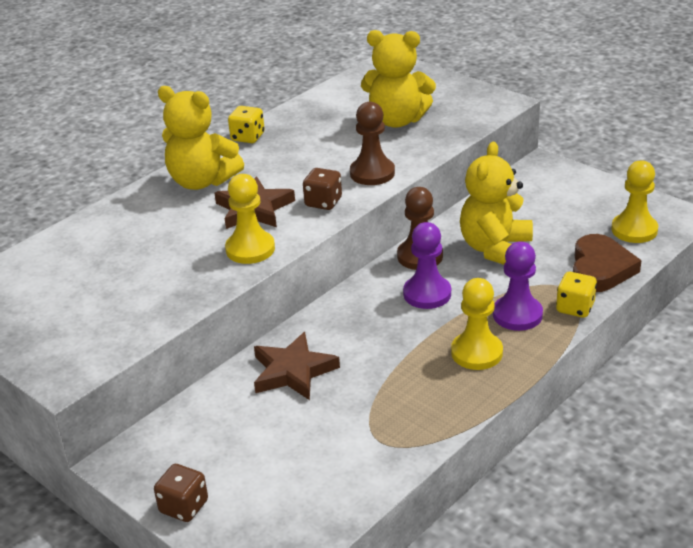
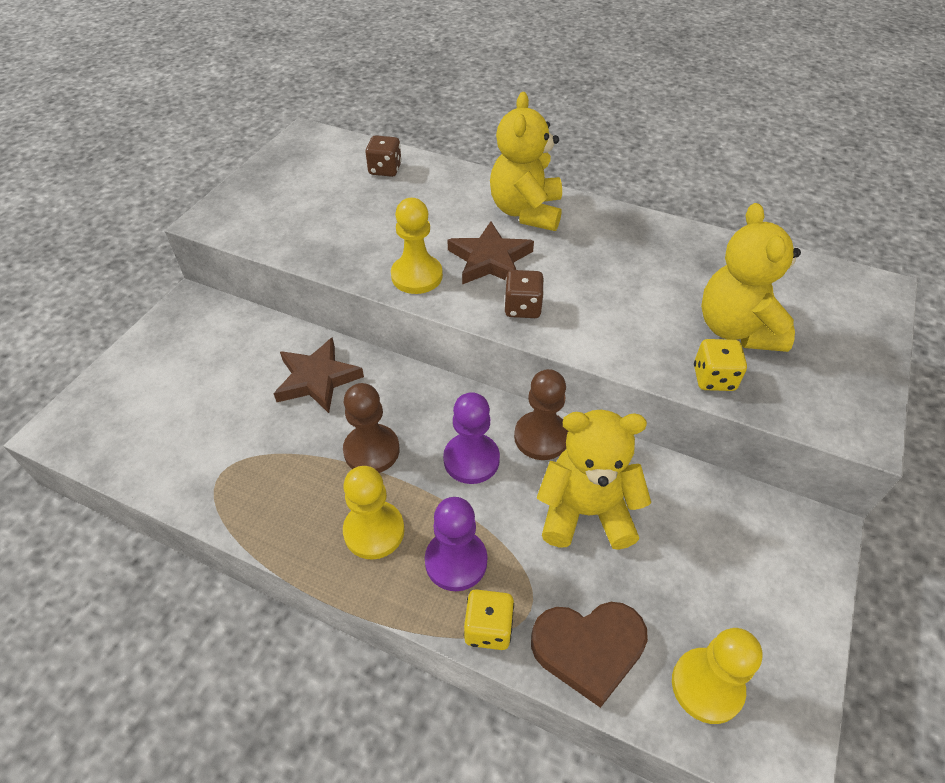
camera: 70 degrees right, 15 degrees up
brown dice [154,464,208,522] -> brown dice moved to [365,135,402,177]
yellow dice [228,106,265,143] -> yellow dice moved to [694,339,747,391]
brown pawn [350,102,395,185] -> brown pawn moved to [343,383,400,473]

